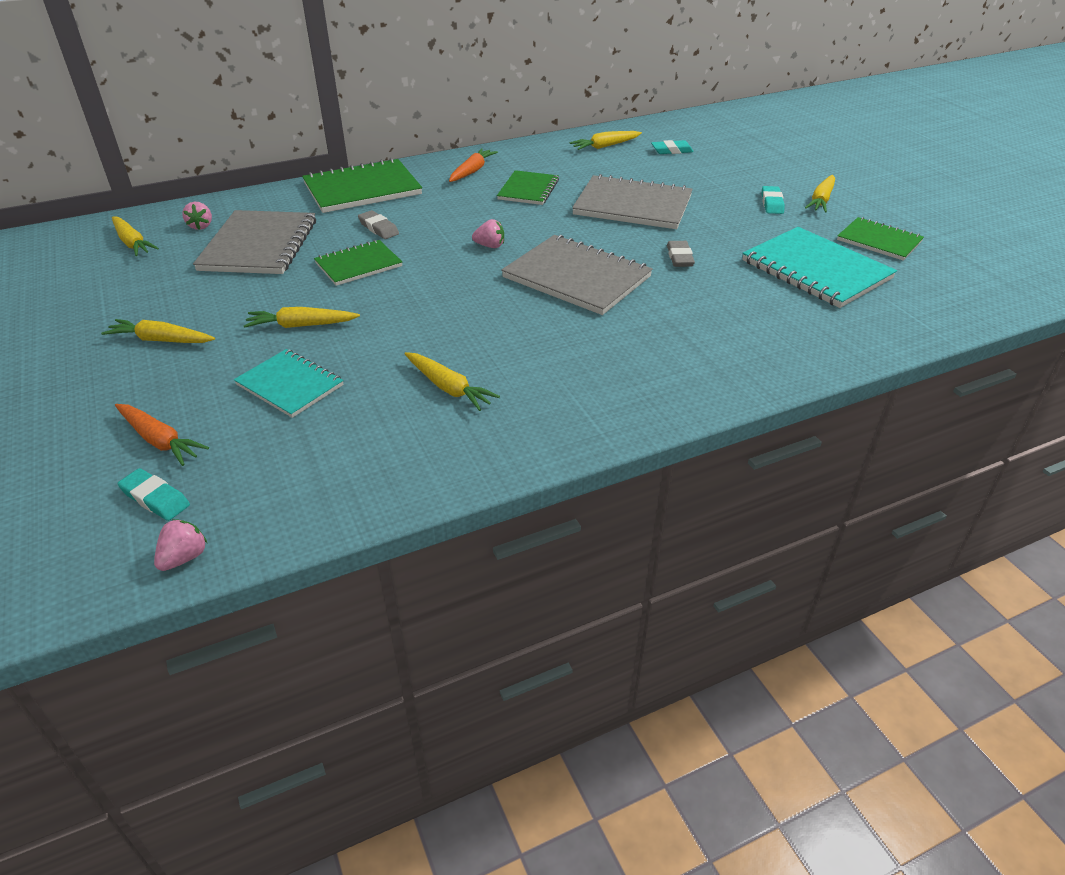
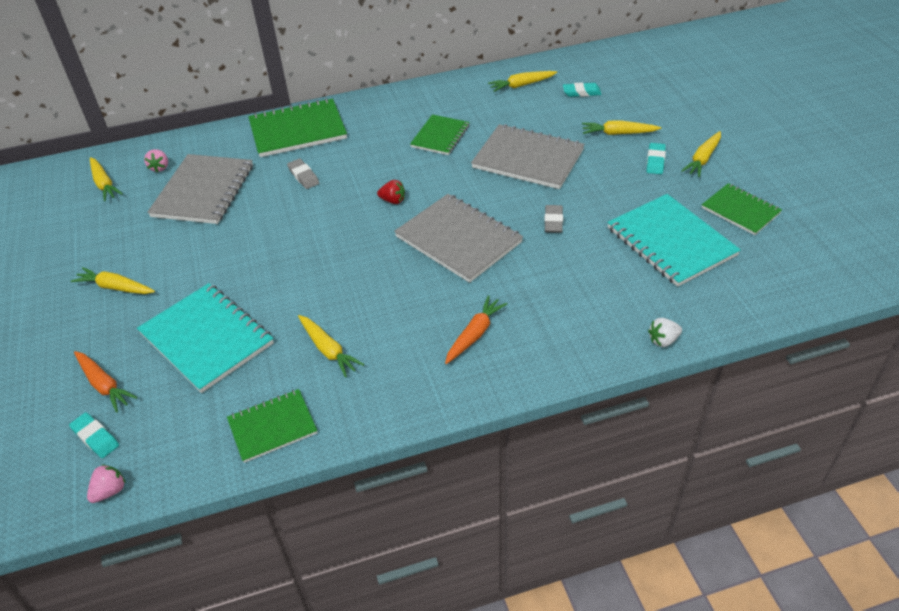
camera: 10 degrees right, 5 degrees up
turquoise notebook [234,349,344,418] -> turquoise notebook [137,283,274,393], size x1.64
yellow carrot [244,307,360,328] -> yellow carrot moved to [582,121,661,135]
green notebook [314,240,402,286] -> green notebook moved to [227,389,317,463]
orange carrot [449,148,498,182] -> orange carrot moved to [445,295,507,364]
pink strawberry [472,219,504,248] -> red strawberry [377,180,405,204]
none -> white strawberry [648,318,682,347]

